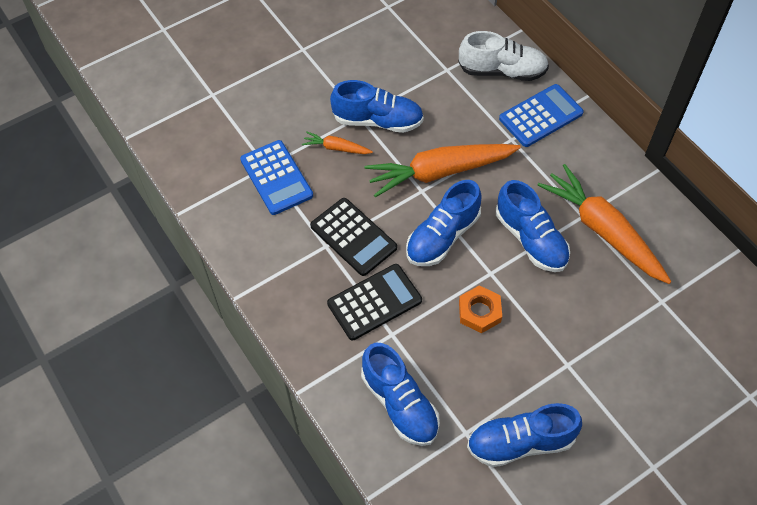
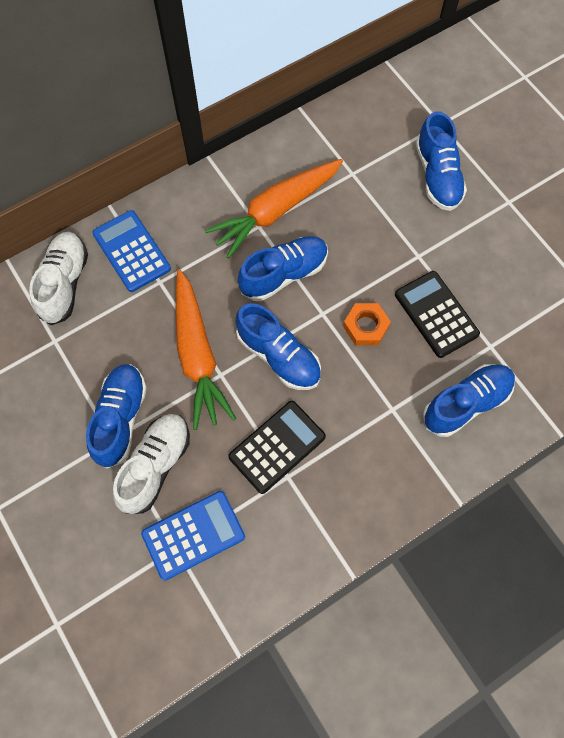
camera: 90 degrees left, 10 degrees up
orange carrot [302,131,373,154] -> white shoe [113,414,190,514]
black calculator [327,264,422,340] -> black calculator moved to [395,271,480,358]
blue shoe [467,403,582,467] -> blue shoe moved to [416,111,467,211]

